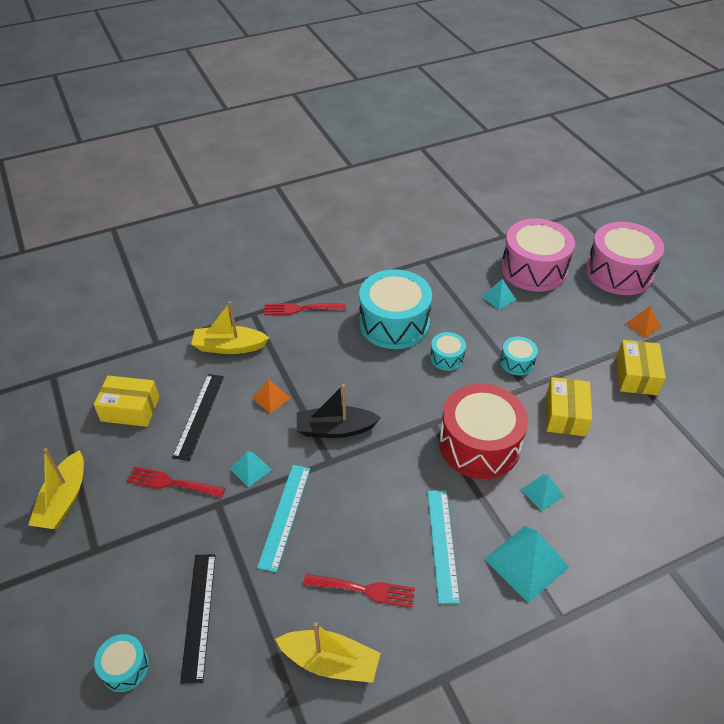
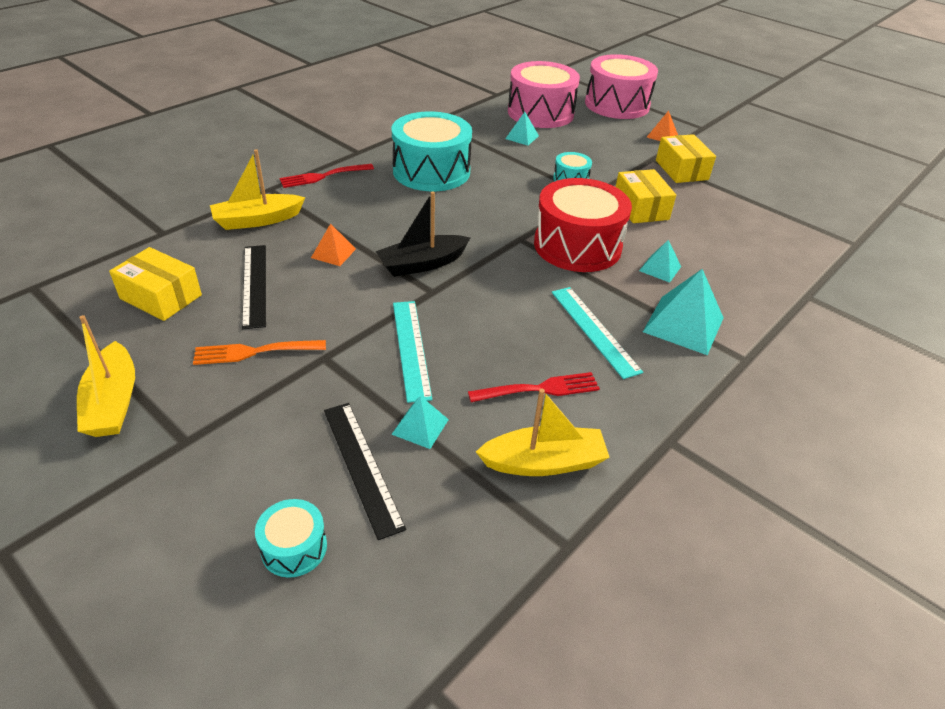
camera: 25 degrees left, 5 degrees down
yellow box [94,375,160,427] -> yellow box turned 45 degrees clockwise [109,247,202,321]
red fork [126,467,225,498] -> orange fork [193,340,326,365]
turquoise pyramid [230,451,272,488] -> turquoise pyramid moved to [391,396,449,449]
turquoise drum [430,332,466,371] -> none

